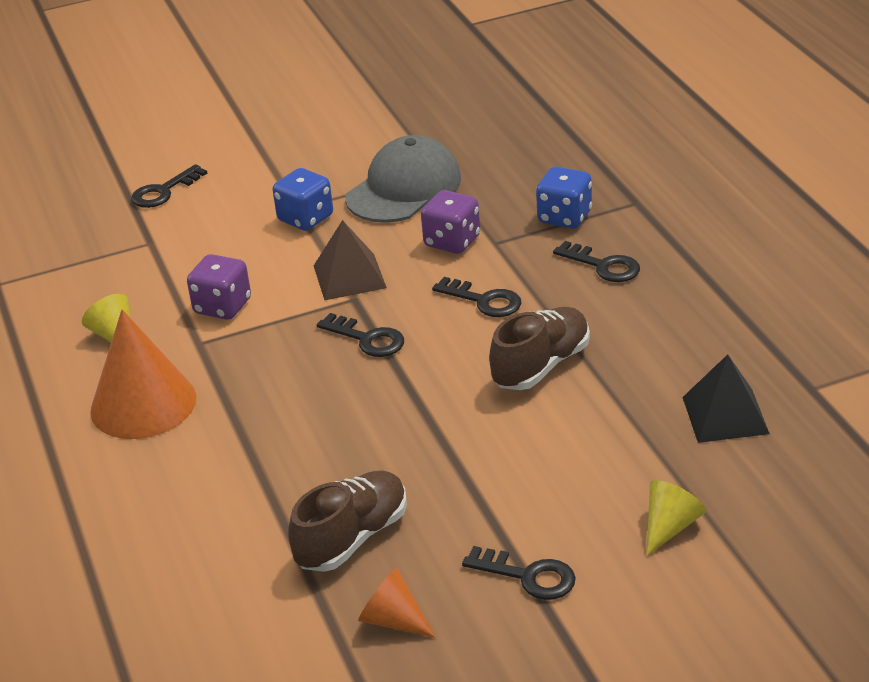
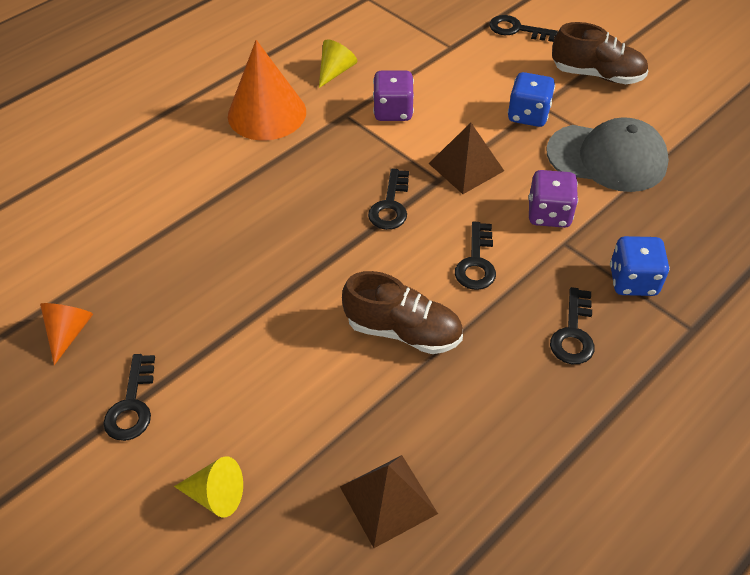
camera: 65 degrees right, 15 degrees up
brown shoe [288,470,407,572] -> brown shoe moved to [552,22,648,84]
black pyramid [682,354,770,443] -> brown pyramid [340,455,438,548]

